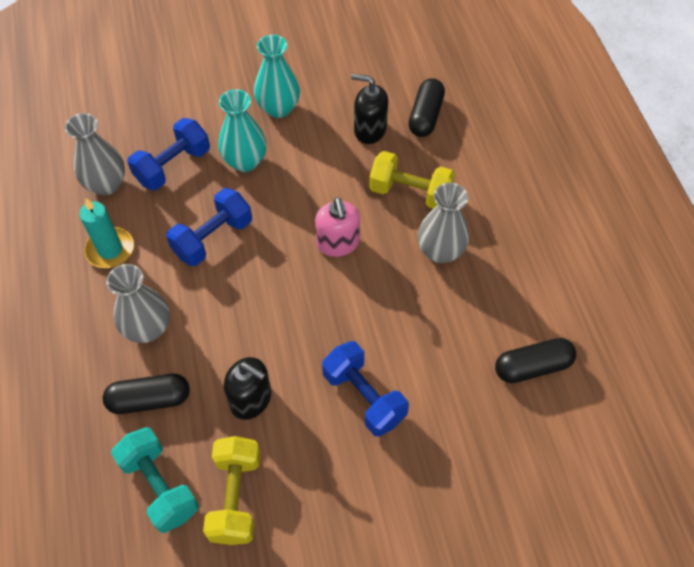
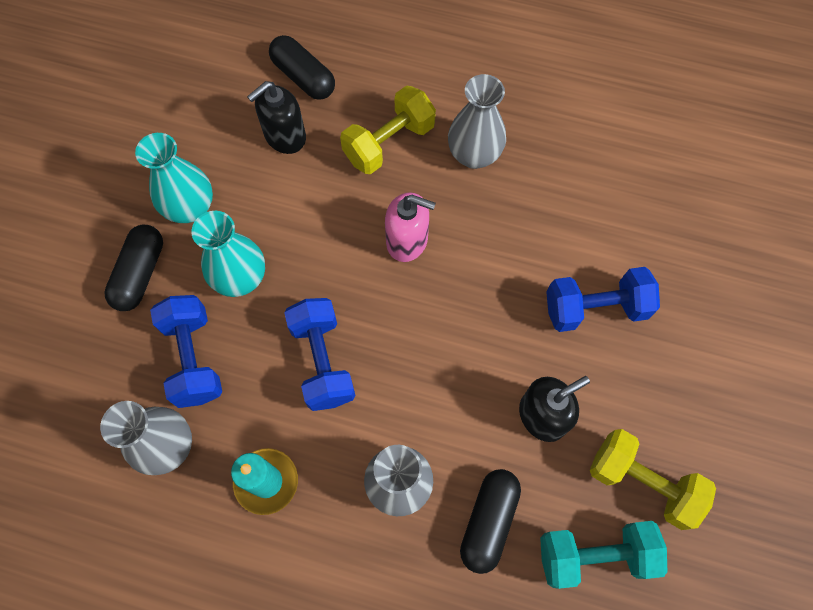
camera: 60 degrees left, 10 degrees up
black capsule [495,338,576,383] -> black capsule moved to [104,225,163,311]

